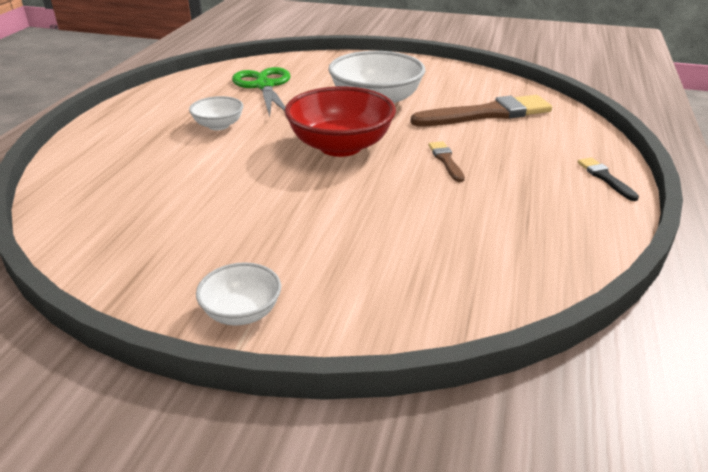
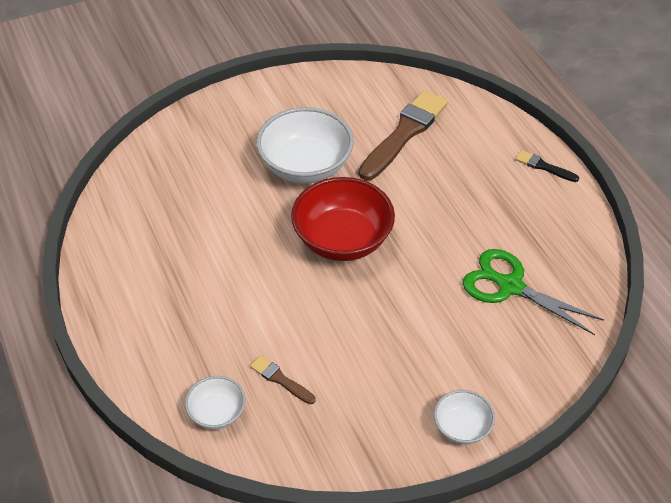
camera: 40 degrees left, 15 degrees up
white bowl [189,96,243,130] -> white bowl moved to [185,376,246,430]
green scissors [232,67,290,117] -> green scissors moved to [463,249,604,335]
brown brush [428,141,465,182] -> brown brush moved to [250,355,316,404]

